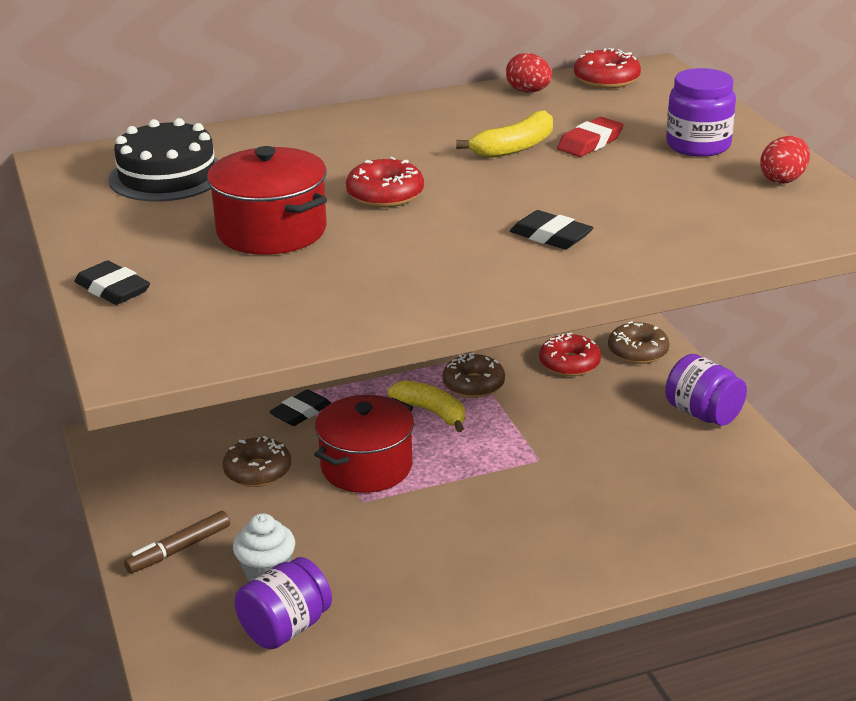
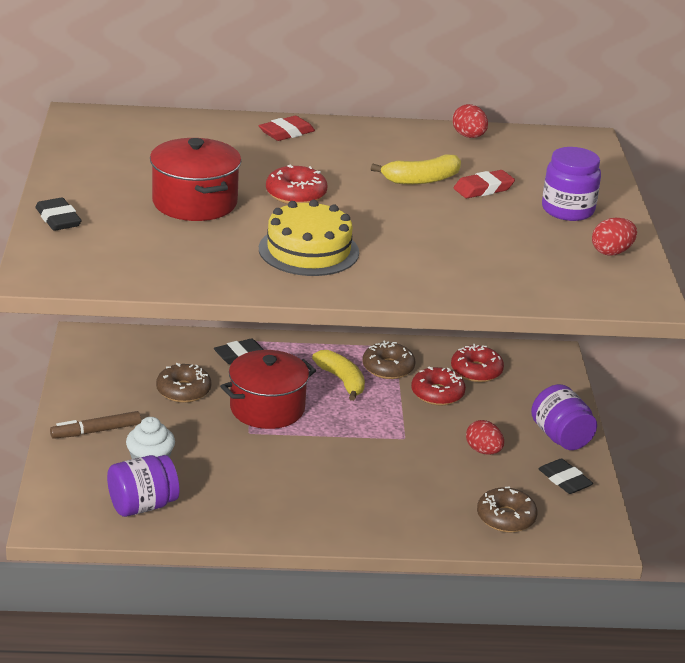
camera: 15 degrees right, 0 degrees up
black cake [108,118,219,202] -> none
black eraser [510,210,594,249] -> black eraser moved to [539,459,593,494]
red donut [574,48,641,88] -> red donut moved to [411,366,466,406]
brown donut [608,321,669,364] -> brown donut moved to [477,486,538,532]
none -> red eraser [259,116,315,141]
none -> yellow cake [259,200,359,276]
none -> red egg [466,420,504,455]

